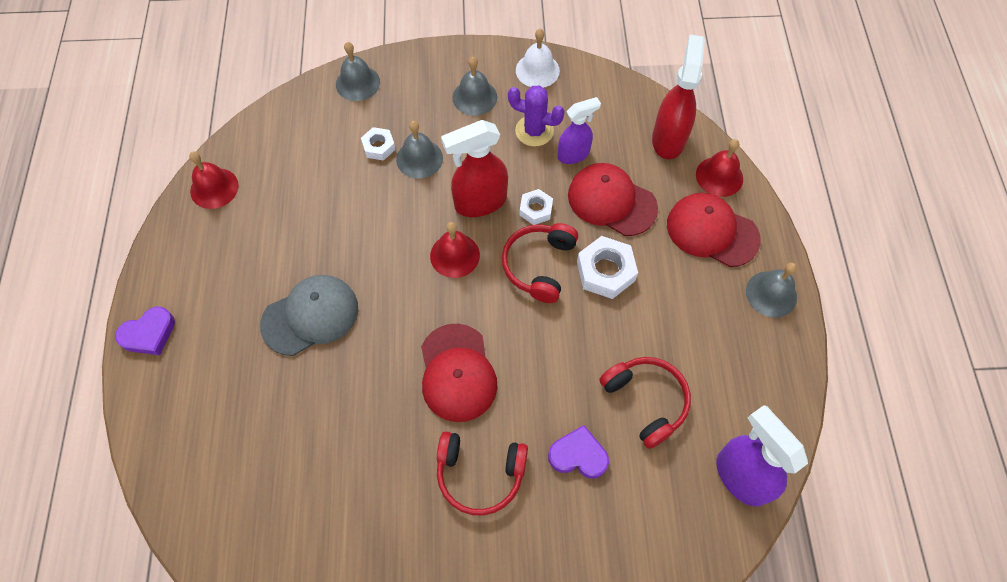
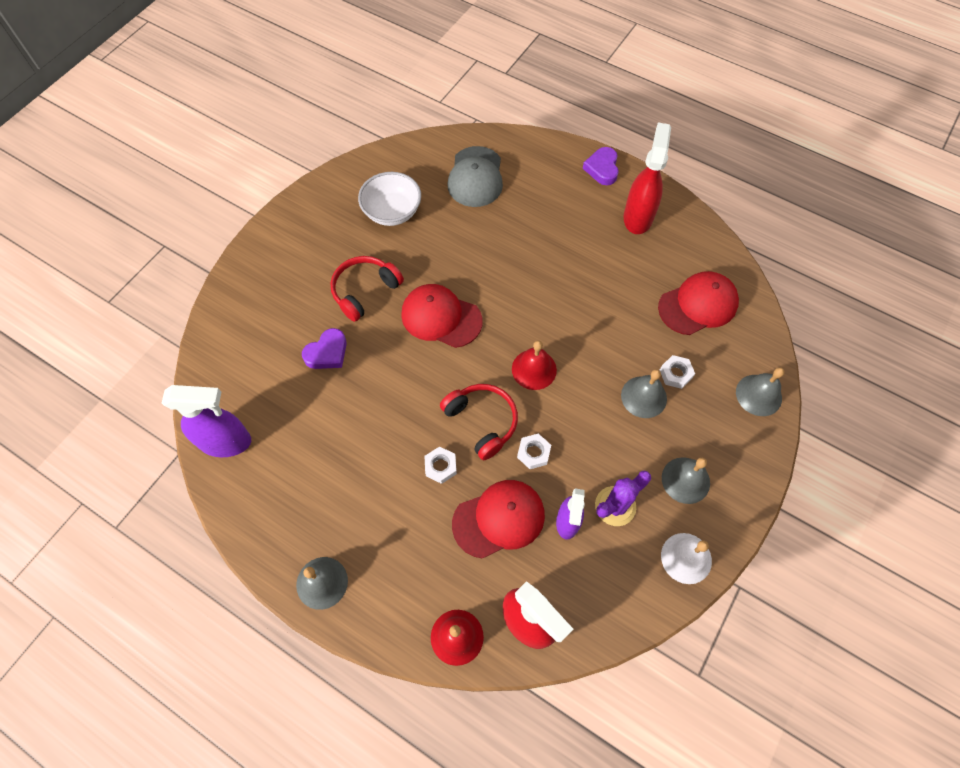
camera: 125 degrees right, 0 degrees up
red bell [189,151,239,209] -> none
grey cap [260,275,358,356] -> grey cap moved to [448,146,503,207]
red spray bottle [441,120,508,217] -> red spray bottle moved to [624,122,671,234]
white nut [577,236,638,299] -> white nut [425,447,457,484], size x0.60
red headphones [599,357,691,449] -> none
red cap [667,193,761,267] -> red cap moved to [658,271,739,335]
none -> white bowl [358,172,421,226]

